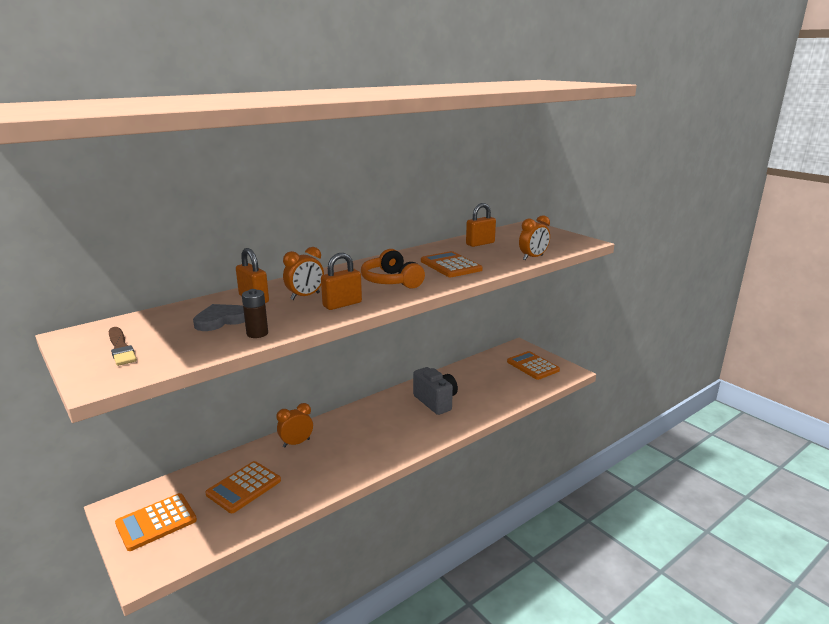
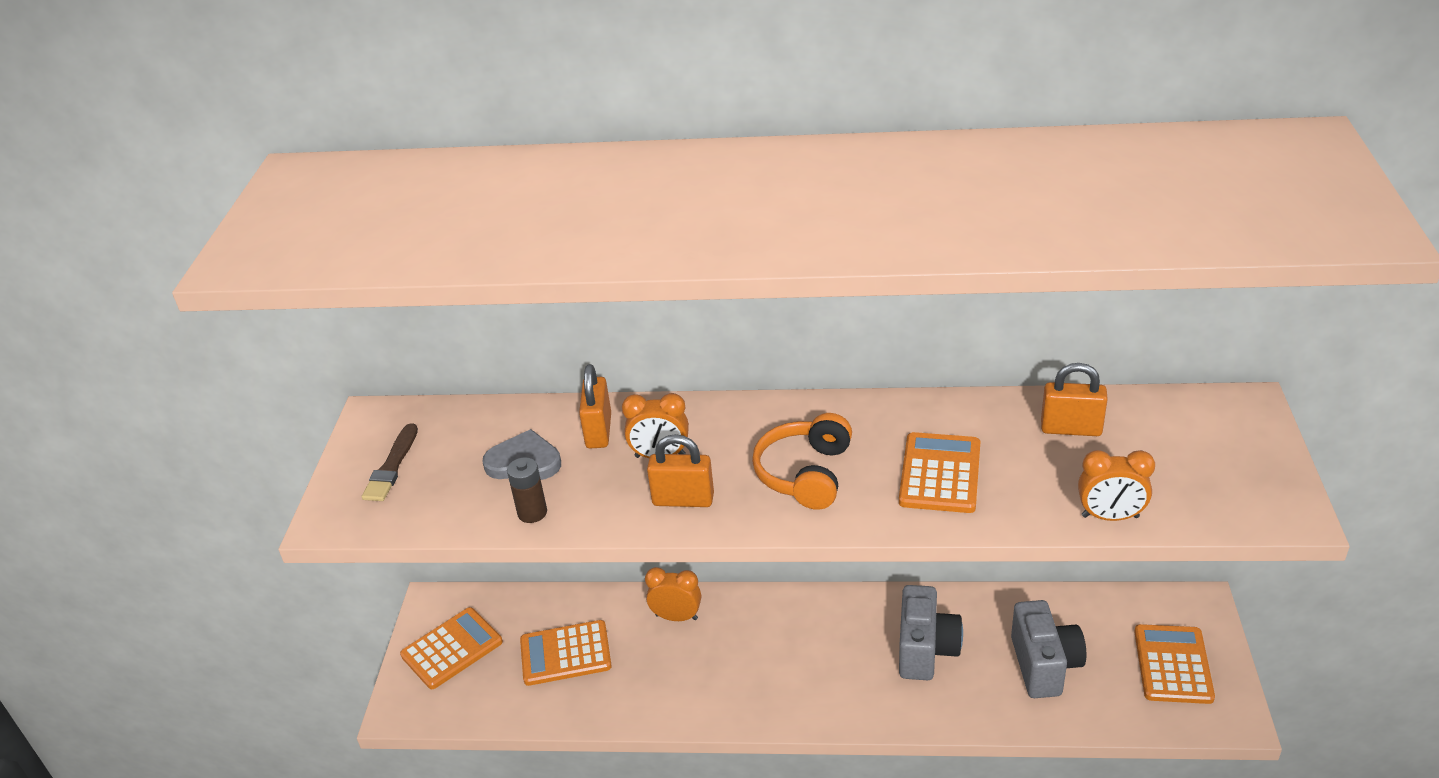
camera: 45 degrees right, 15 degrees up
orange calculator [115,493,197,551] -> orange calculator turned 135 degrees clockwise [400,607,503,689]
none -> grey camera [1011,600,1086,698]

